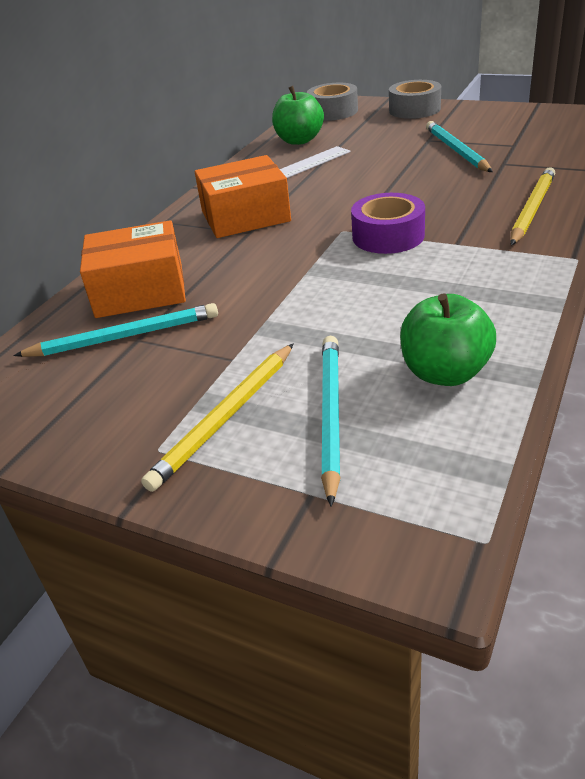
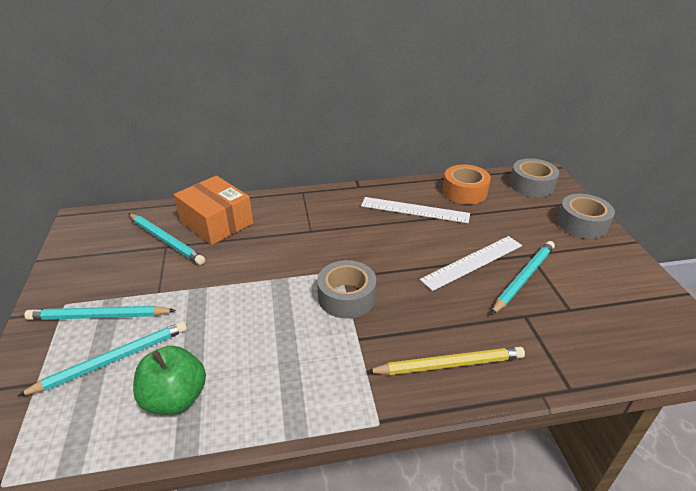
camera: 50 degrees right, 0 degrees up
yellow pencil [141,344,293,492] -> turquoise pencil [24,306,176,320]
orange box [195,155,291,238] -> none
green apple [272,86,324,145] -> orange tape [443,164,491,204]
purple tape [351,193,425,254] -> grey tape [317,260,376,319]
none -> white ruler [420,236,522,291]

